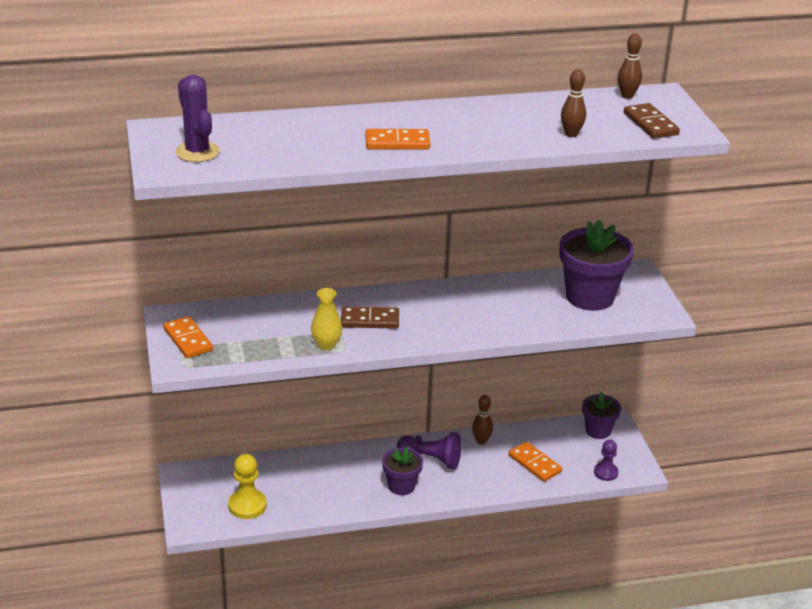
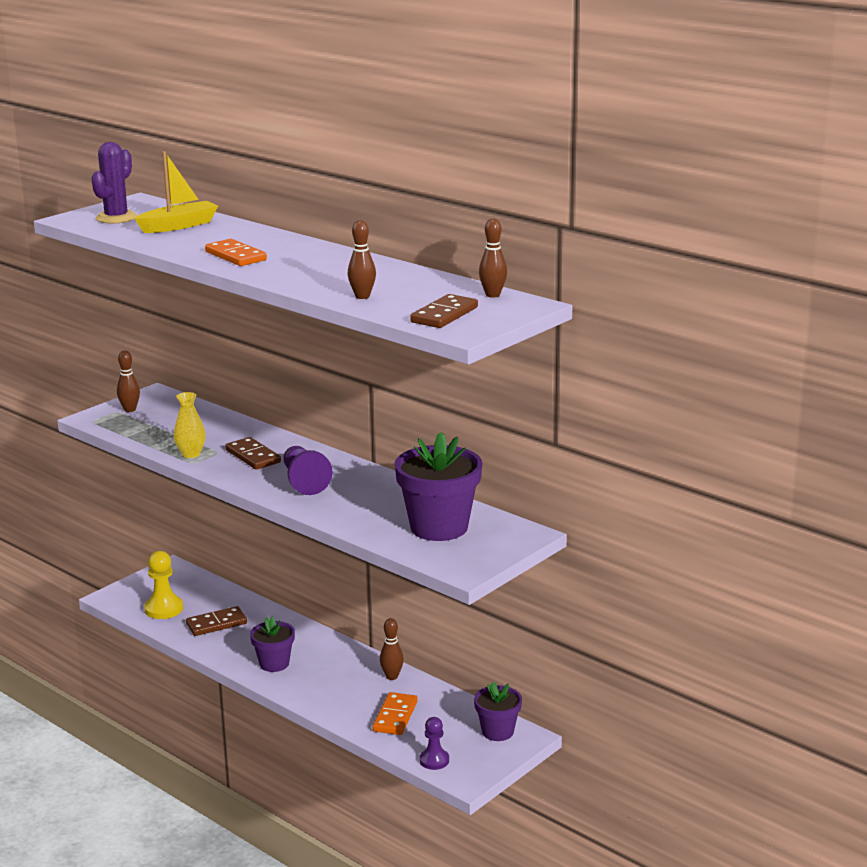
camera: 55 degrees right, 10 degrees down
orange domino [163,316,213,358] -> brown bowling pin [117,351,140,412]
purple pawn [397,432,461,469] -> purple pawn moved to [283,446,333,495]
none -> yellow boat [134,151,218,233]
none -> brown domino [186,606,247,636]

